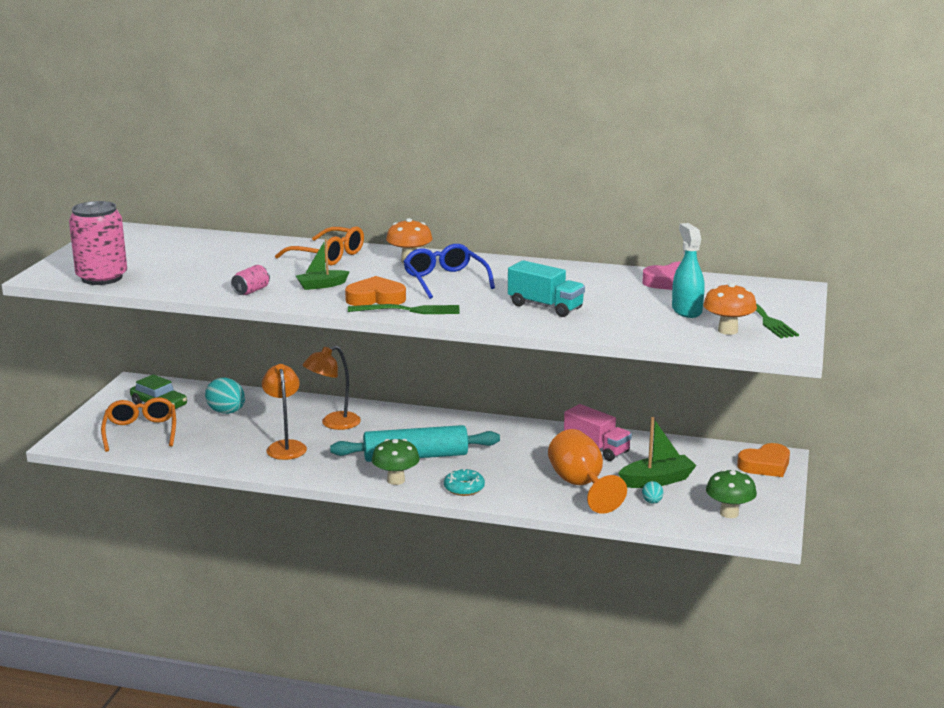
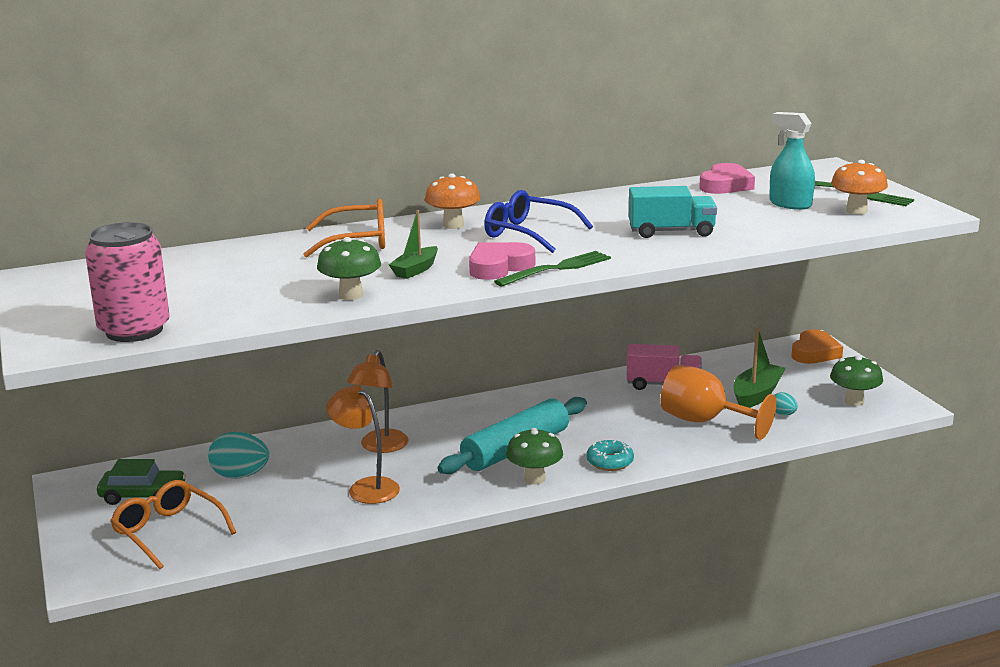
camera: 35 degrees left, 0 degrees up
pink can [231,265,270,295] -> green mushroom [317,237,381,300]
orange heart [345,276,406,306] -> pink heart [469,242,535,280]

